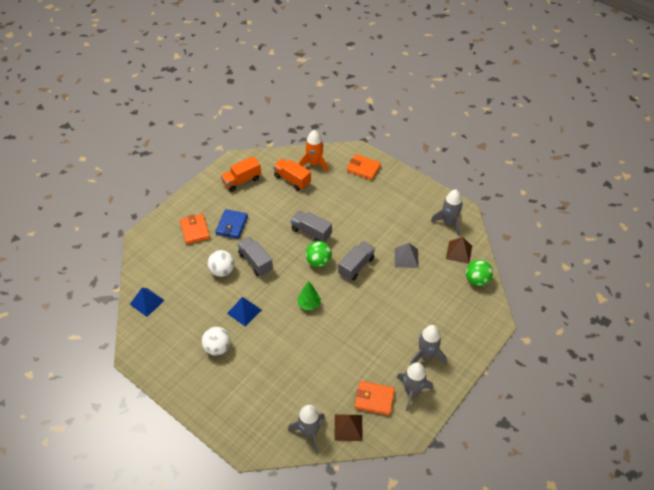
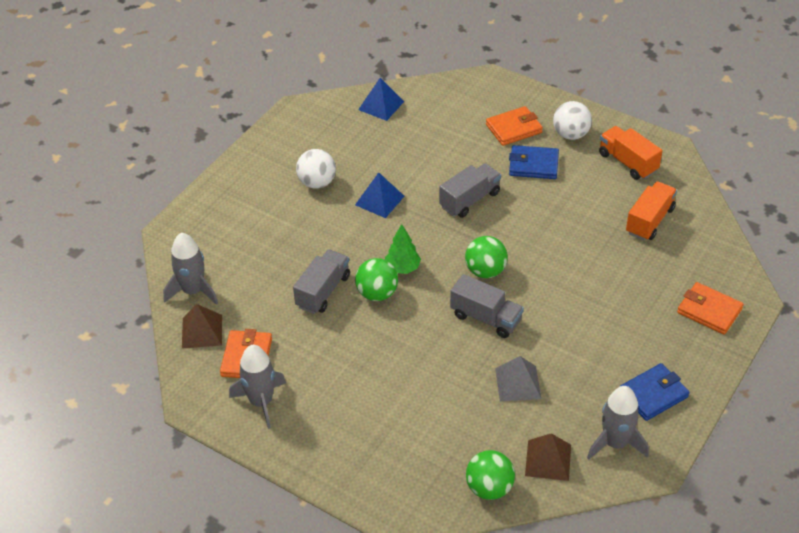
camera: 85 degrees right, 5 degrees down
white ball [208,250,234,277] -> white ball moved to [553,101,592,140]
grey truck [290,211,332,242] -> grey truck moved to [293,249,350,314]
orange rocket [299,130,328,172] -> none
orange wallet [346,154,381,180] -> orange wallet turned 75 degrees counterclockwise [677,282,744,335]
grey rocket [410,325,447,365] -> none
none -> green ball [355,258,398,301]
none -> blue wallet [619,363,690,421]

